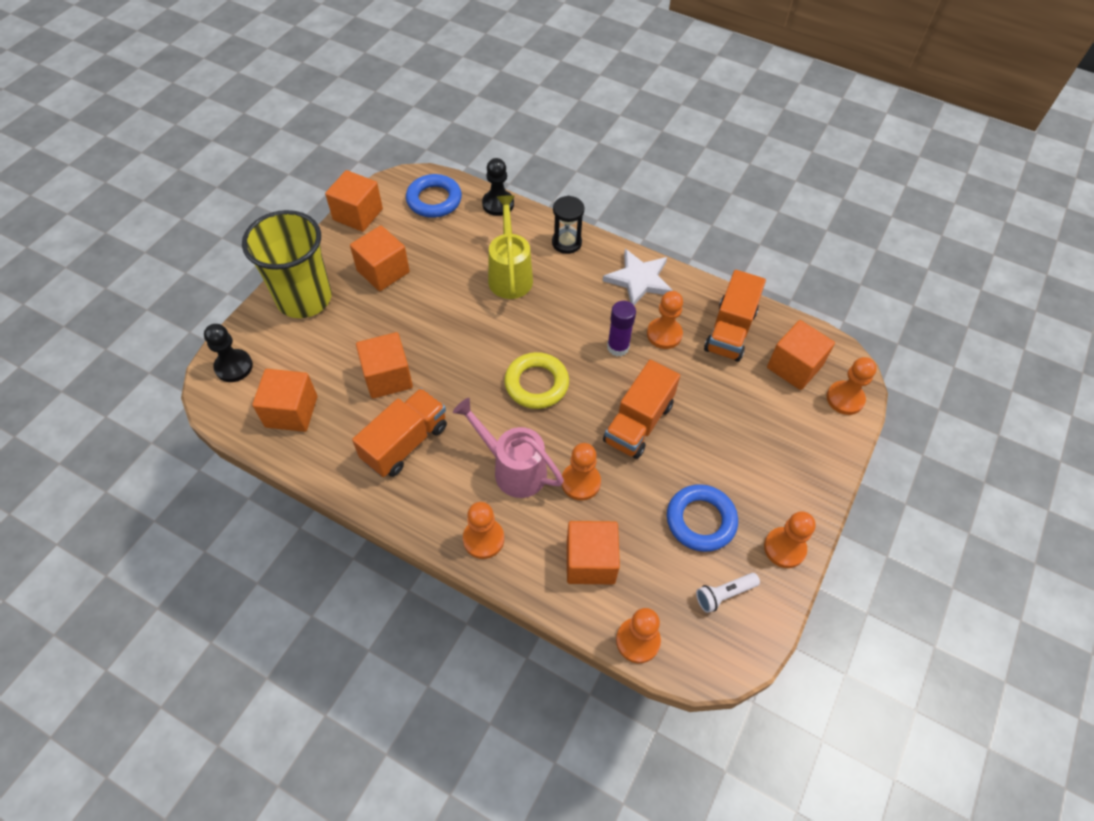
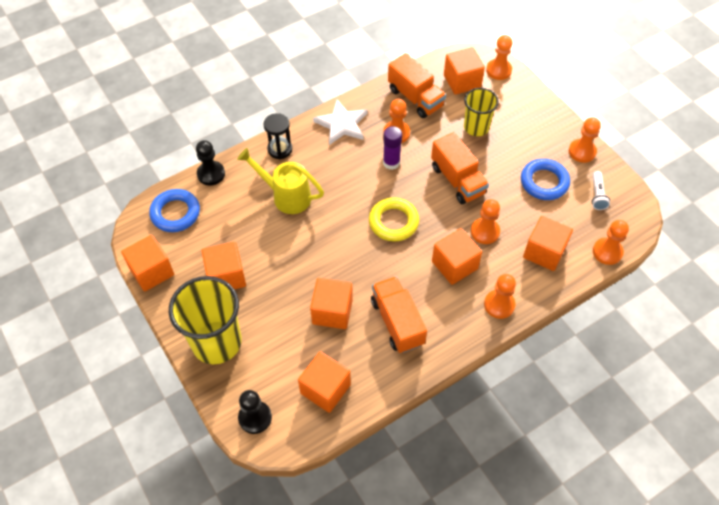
camera: 60 degrees left, 0 degrees up
pink watering can [453,398,564,498] -> orange cube [432,228,482,285]
none -> yellow cup [464,88,499,136]

